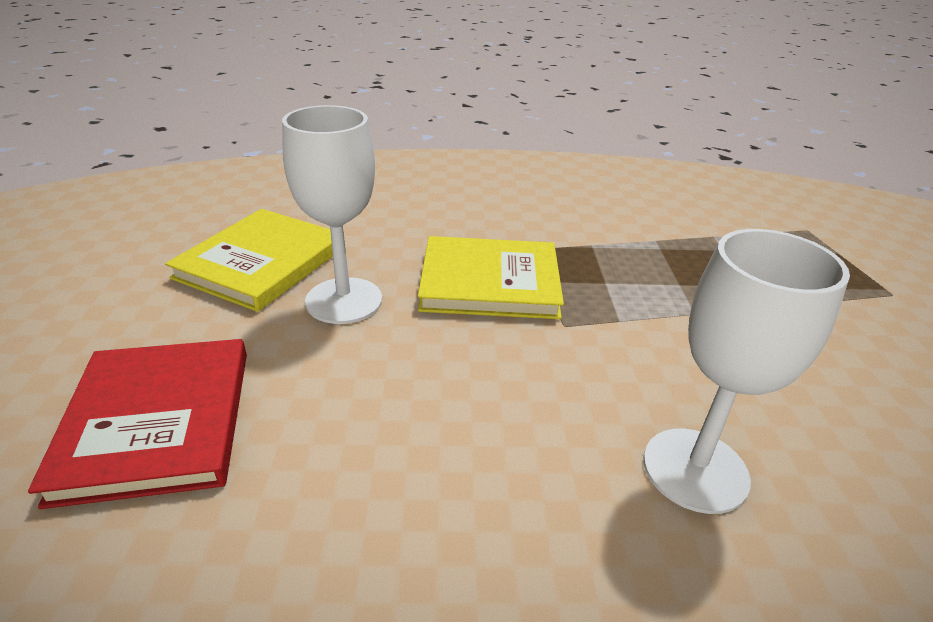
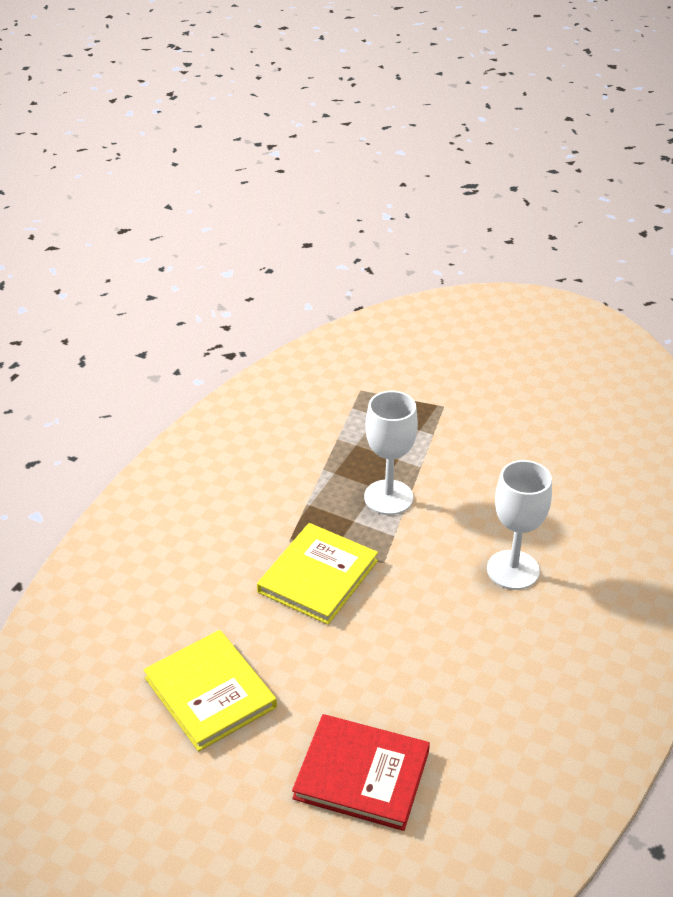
camera: 60 degrees left, 5 degrees up
white goblet [282,105,382,324] -> white goblet moved to [364,391,418,515]

